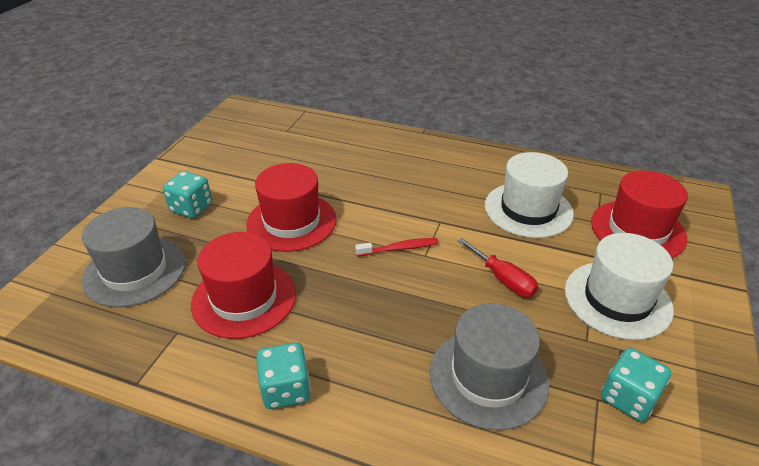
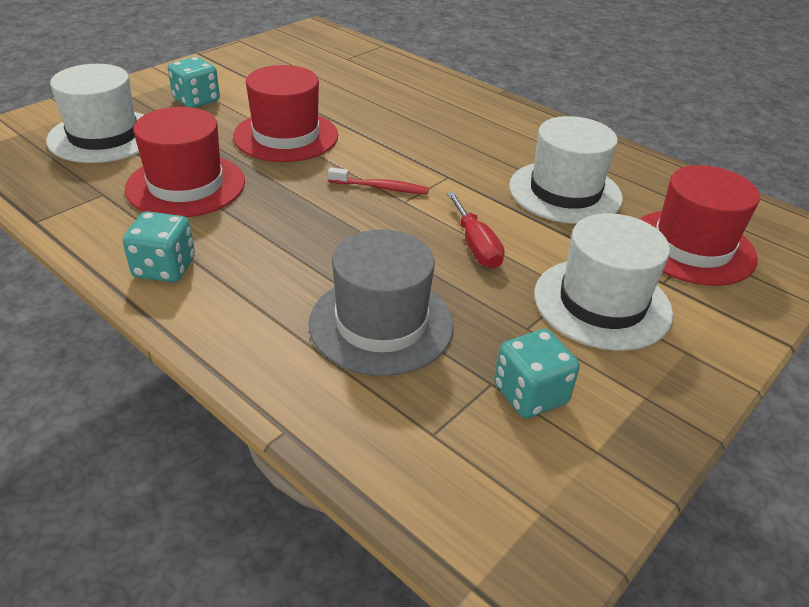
camera: 20 degrees right, 0 degrees up
grey hat [82,207,186,307] -> white hat [46,64,144,163]

